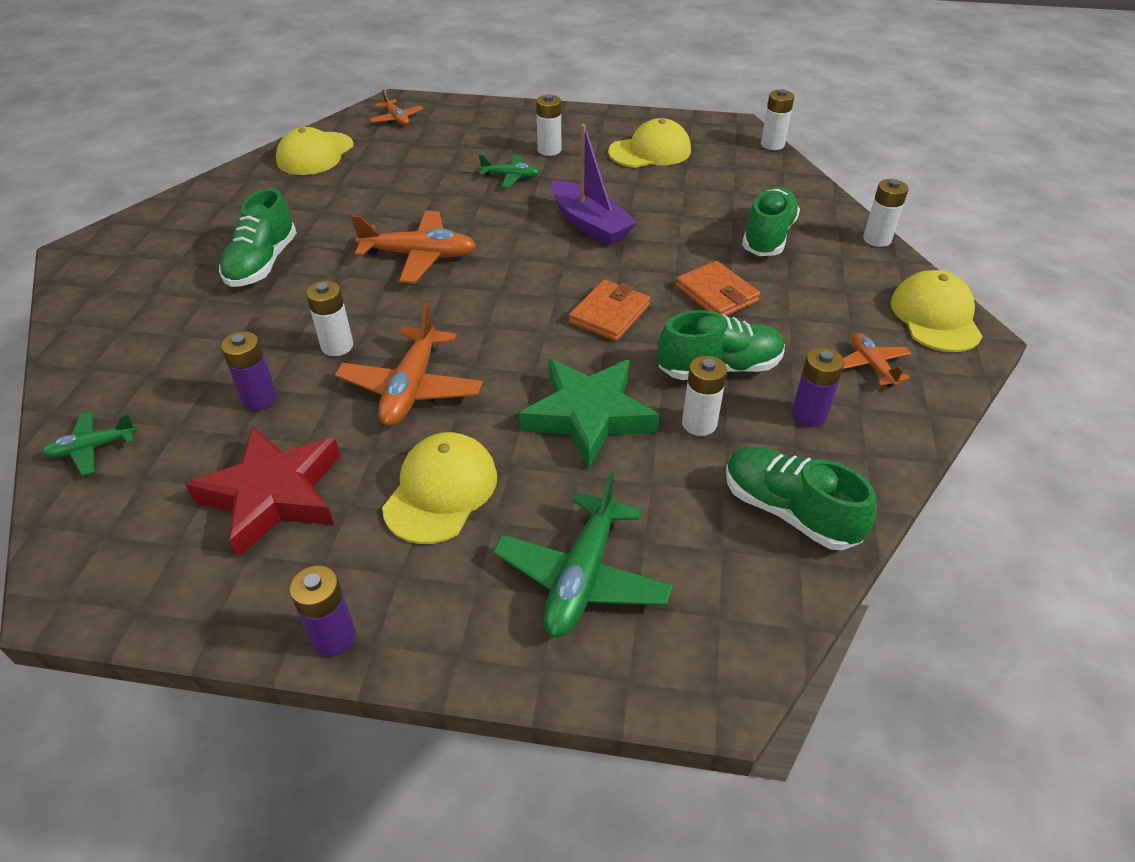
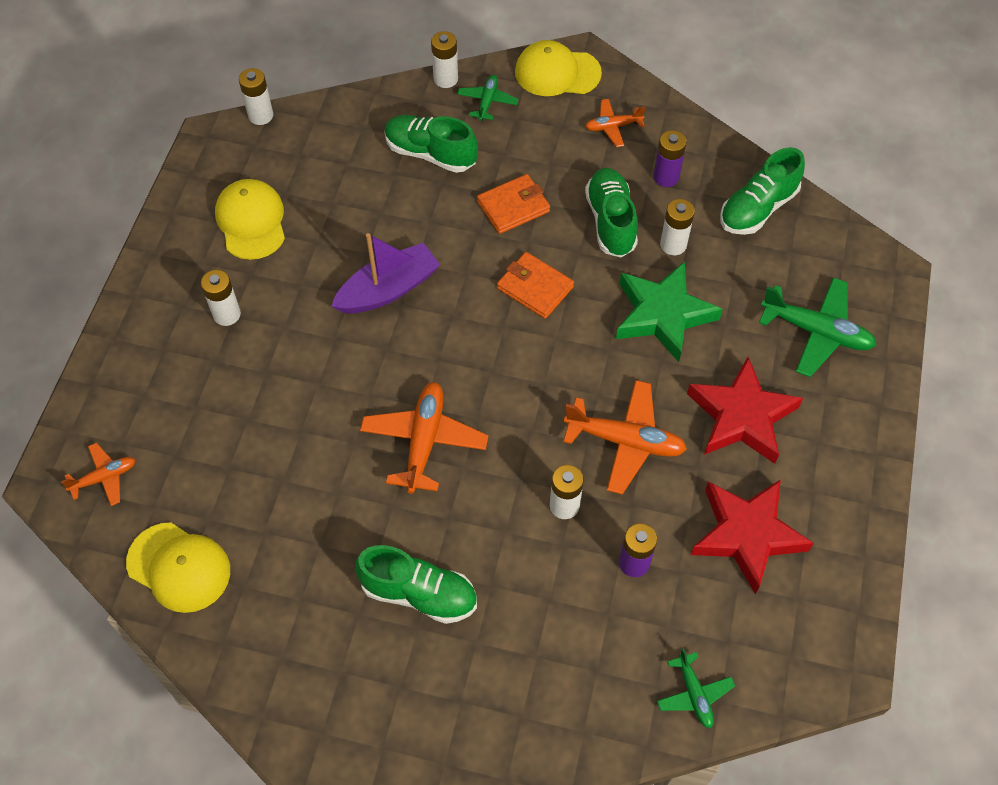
camera: 85 degrees left, 15 degrees up
purple battery [289,565,356,656] -> none
yellow cap [382,432,497,544] -> red star [687,357,803,464]
green plane [479,155,539,188] -> green plane moved to [457,75,519,121]

